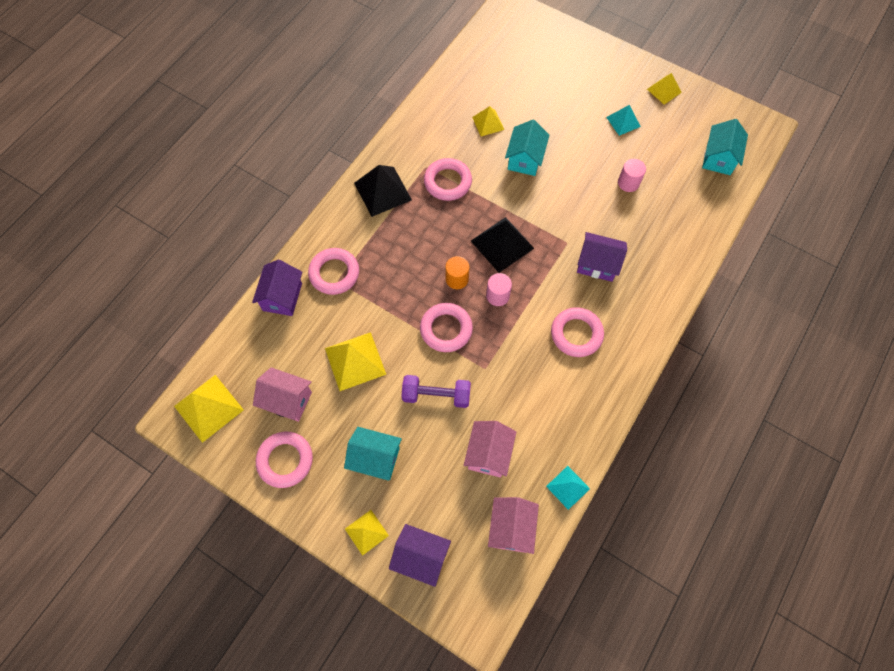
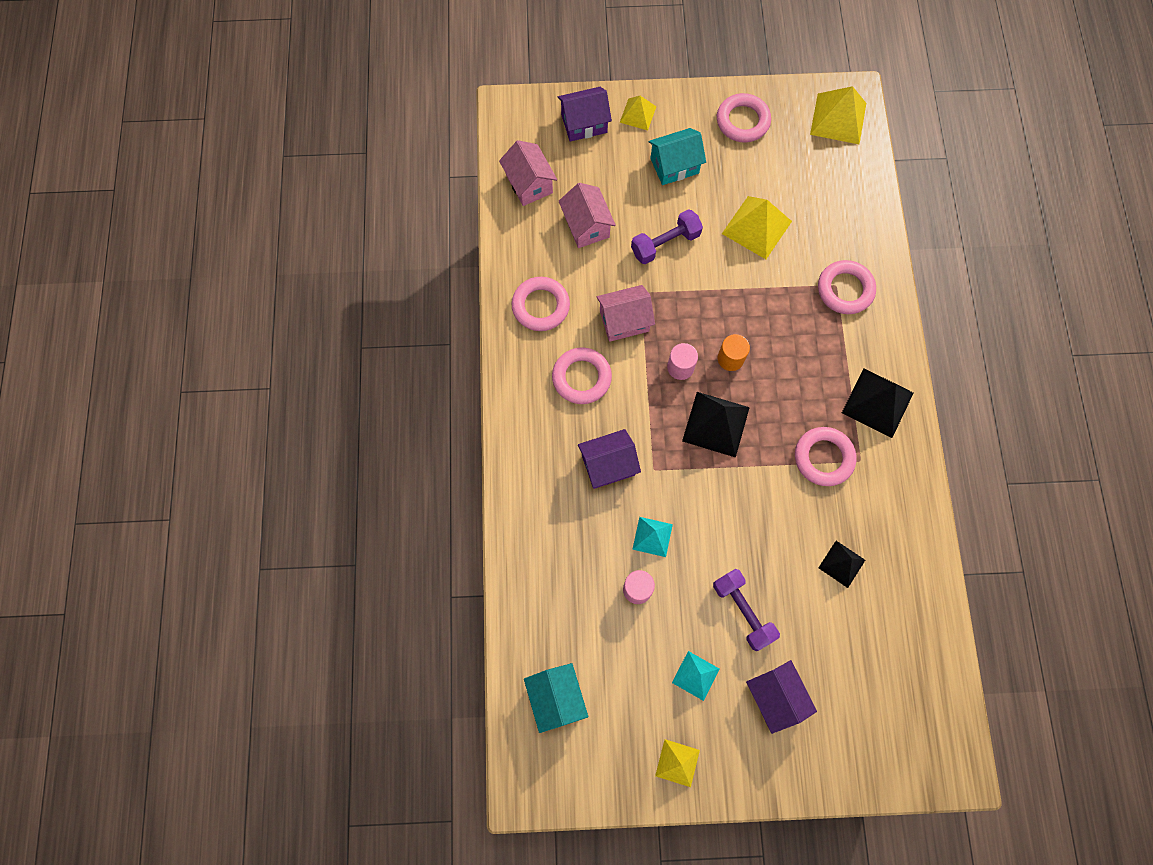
camera: 145 degrees right, 5 degrees up
purple house [252,260,302,316] -> purple house moved to [746,660,817,734]
pink house [253,367,312,422] -> pink house moved to [597,285,655,342]
pink ring [420,303,473,352] -> pink ring moved to [511,277,570,331]
yellow pyramid [472,106,504,136] -> black pyramid [819,541,865,588]
turquoise house [505,120,549,176] -> none
turquoise pyramid [546,466,590,510] -> turquoise pyramid moved to [632,517,673,557]
none -> purple dumbbell [713,569,780,651]

